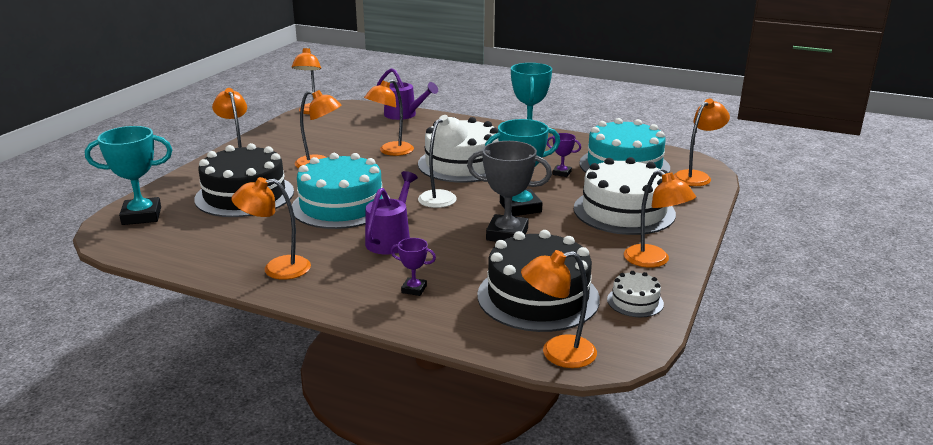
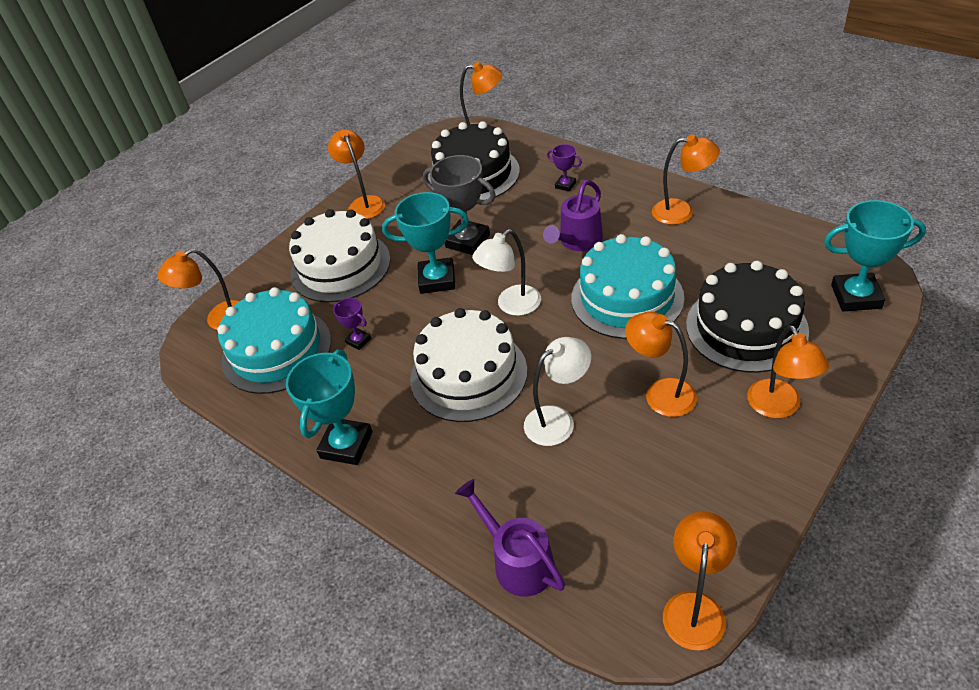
camera: 160 degrees left, 20 degrees up
orange lamp [364,79,414,156] -> white lamp [524,337,591,446]
white cake [607,271,664,317] -> none

